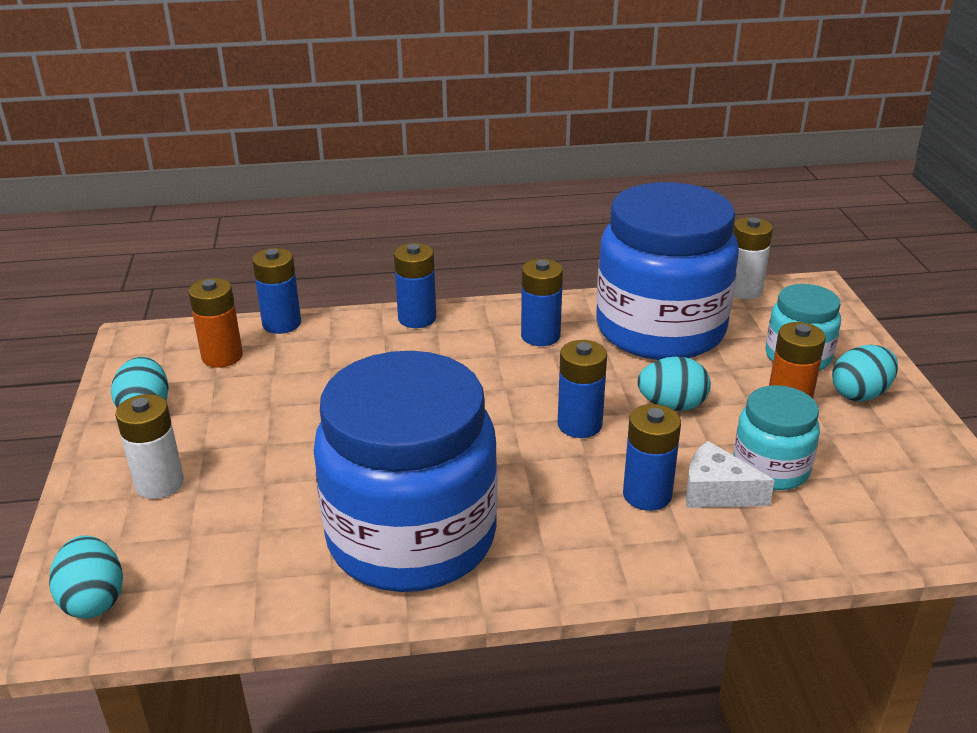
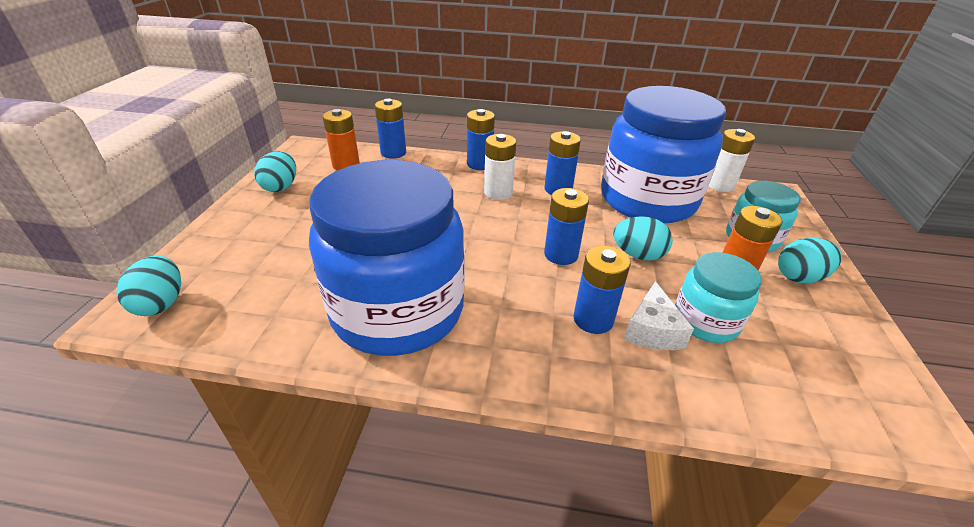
camera: 15 degrees right, 5 degrees up
white battery [115,394,184,499] -> white battery moved to [484,134,516,200]
white cheese [685,441,775,508] -> white cheese turned 120 degrees counterclockwise [624,281,694,350]

